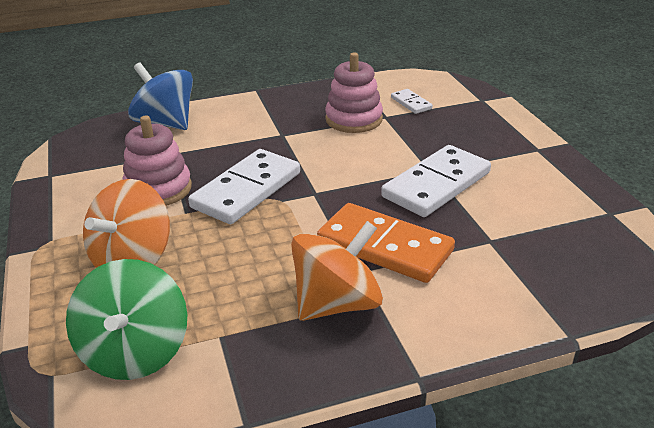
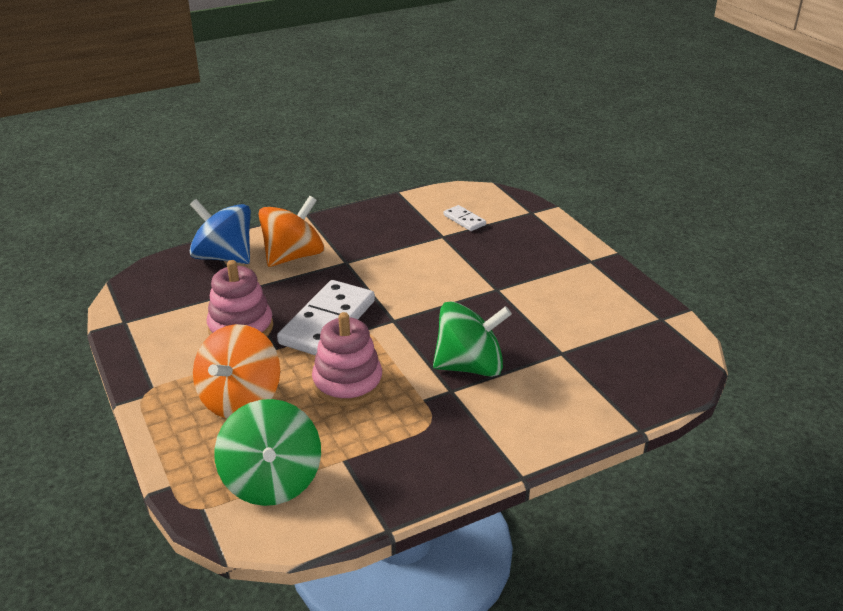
camera: 10 degrees left, 0 degrees up
orange spinning top [291,221,383,321] -> orange spinning top moved to [258,196,324,267]
orange domino [317,203,455,283] -> green spinning top [433,301,512,377]
pink stacking toy [325,52,383,133] -> pink stacking toy moved to [312,312,383,406]
white domino [381,145,491,217] -> none

